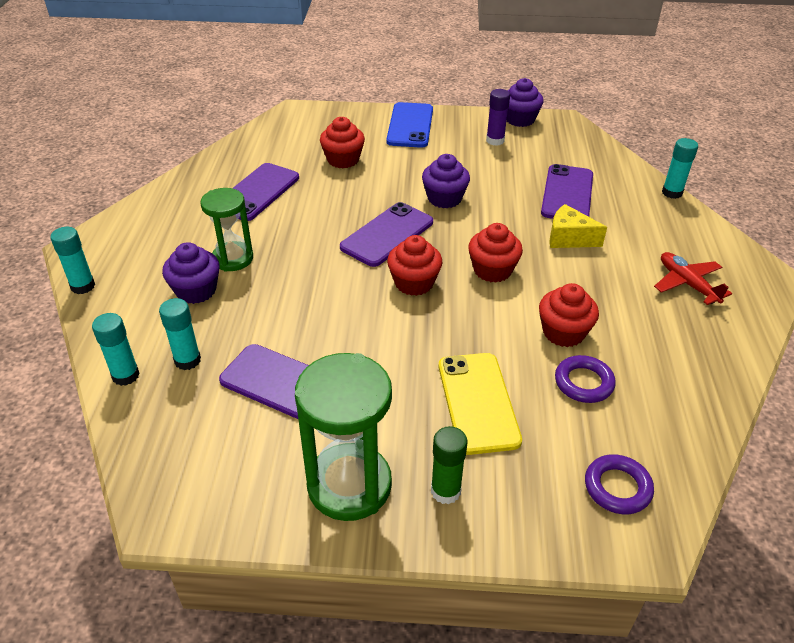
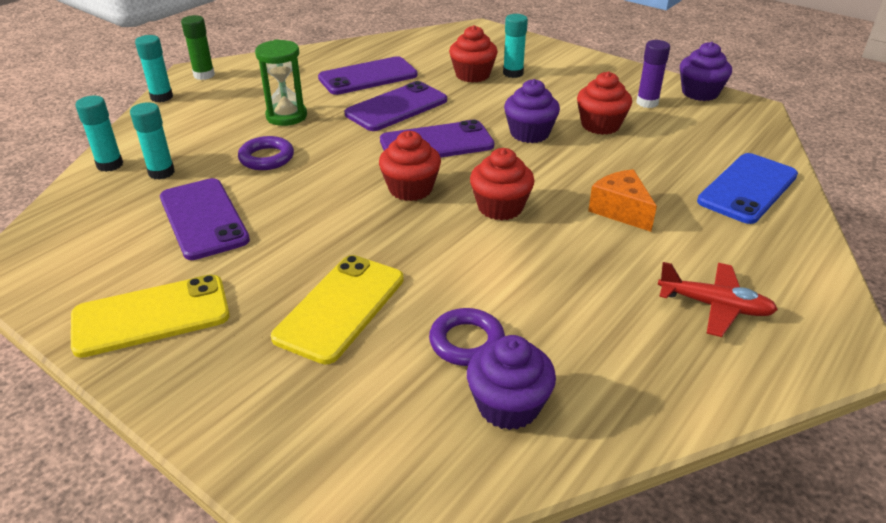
camera: 35 degrees right, 5 degrees down
purple cupcake [162,242,220,304] -> purple cupcake moved to [467,335,556,430]
green hourglass [295,353,392,521] -> yellow phone [71,275,230,358]
blue phone [386,102,433,148] -> blue phone moved to [697,153,798,224]
green glue stick [431,426,468,504] -> green glue stick moved to [181,15,215,80]
red cupcake [539,283,599,347] -> red cupcake moved to [577,72,632,135]
purple phone [541,164,593,219] -> purple phone moved to [345,81,447,131]
yellow cheese [549,204,607,248] -> orange cheese [588,169,657,232]
purple ring [585,454,654,514] -> purple ring moved to [238,136,294,170]
red plane [654,252,732,305] -> red plane turned 105 degrees clockwise [658,262,778,337]
turquoise glue stick [662,138,698,199] -> turquoise glue stick moved to [503,14,528,78]

